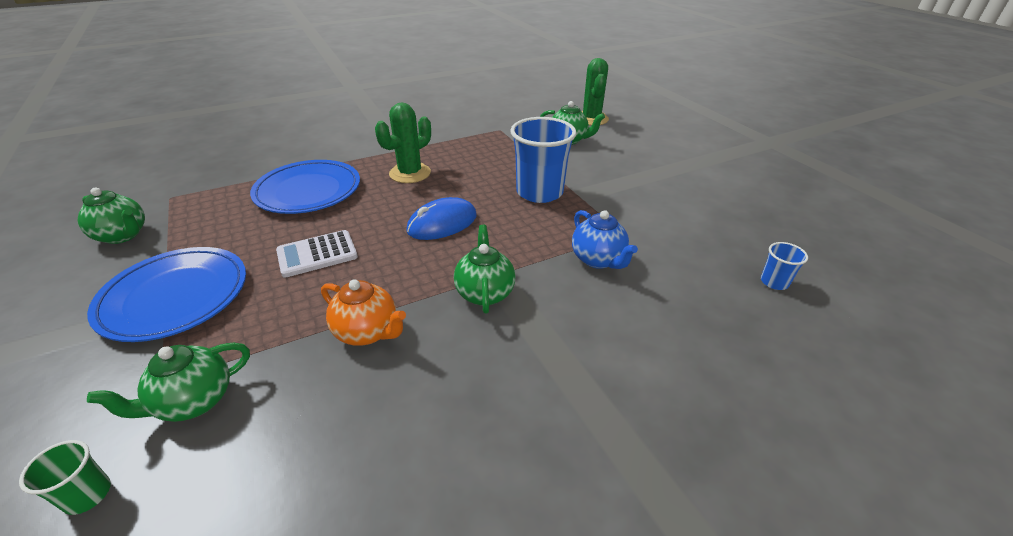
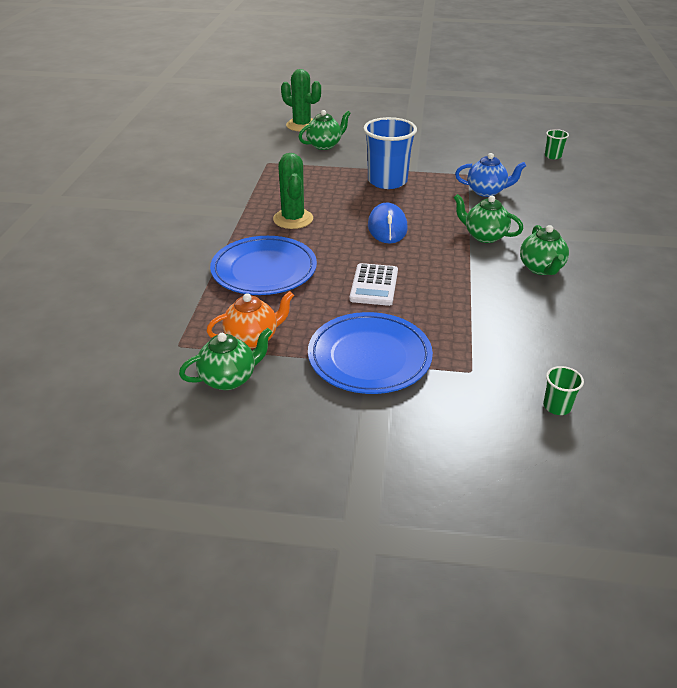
camera: 55 degrees left, 0 degrees up
green teapot [87,343,250,422] -> green teapot moved to [520,225,569,275]
orange teapot [321,279,406,346] -> orange teapot moved to [207,291,294,349]
blue cup [761,242,808,290] -> green cup [545,129,569,159]

